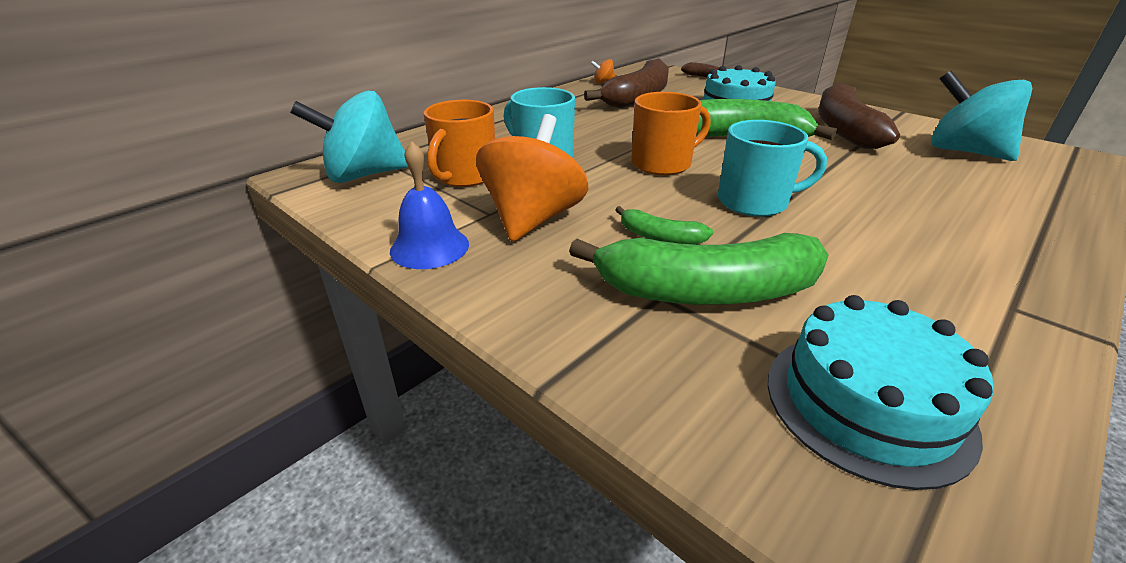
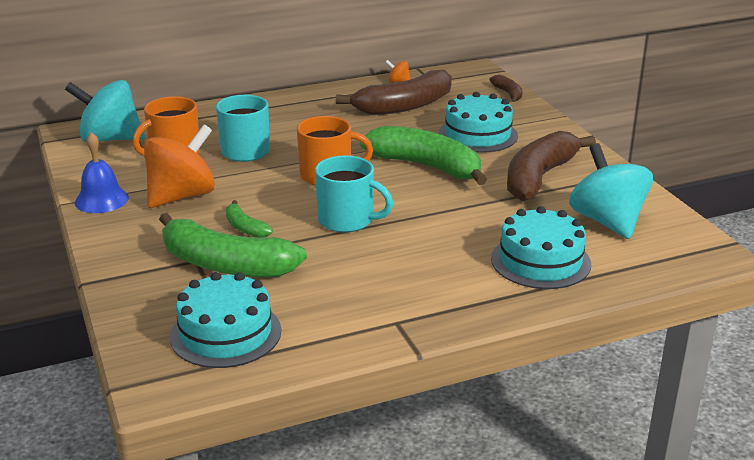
camera: 25 degrees right, 5 degrees down
none -> turquoise cake [491,206,591,289]

